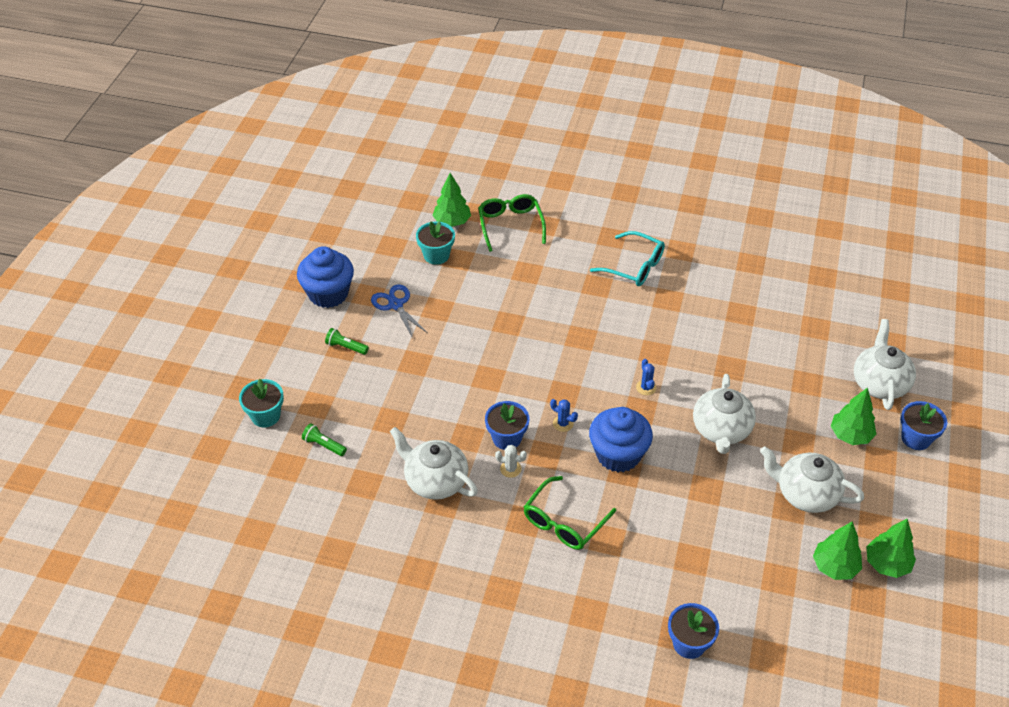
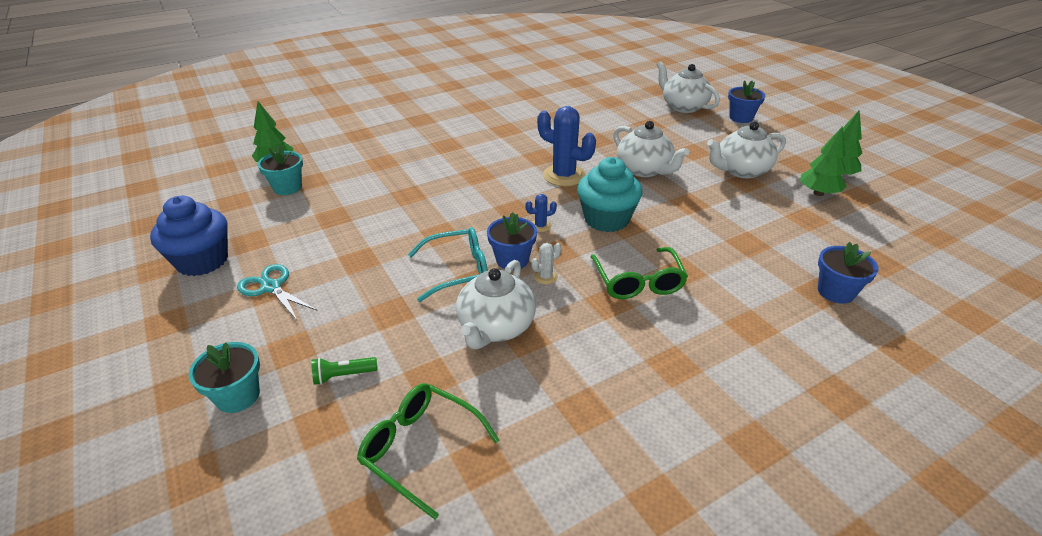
camera: 45 degrees left, 10 degrees down
green flashlight [325,328,369,355] -> turquoise scissors [237,264,317,320]
blue scissors [371,284,428,338] -> none
white teapot [390,427,478,500] -> white teapot turned 60 degrees counterclockwise [456,260,536,349]
green glasses [478,194,546,252] -> green glasses moved to [357,383,499,520]
blue cupcake [589,407,653,472] -> turquoise cupcake [577,157,642,232]
turquoise glasses [590,231,665,286] -> turquoise glasses moved to [408,227,488,302]
blue cactus [636,359,656,395] -> blue cactus [537,106,596,186], size x2.22
green tree [831,388,877,445] -> none

